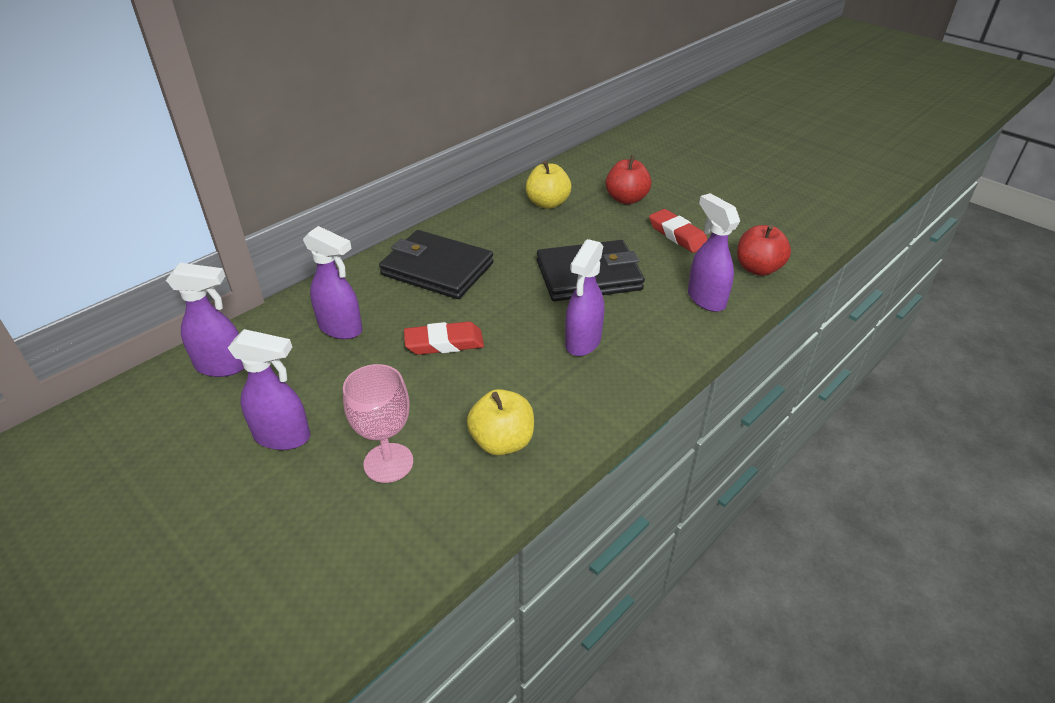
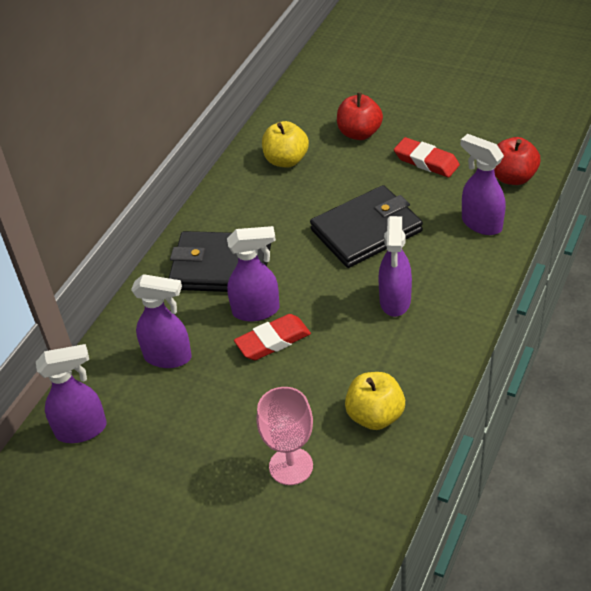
camera: 15 degrees left, 5 degrees up
purple spray bottle [228,329,310,450] -> purple spray bottle moved to [227,226,280,321]

